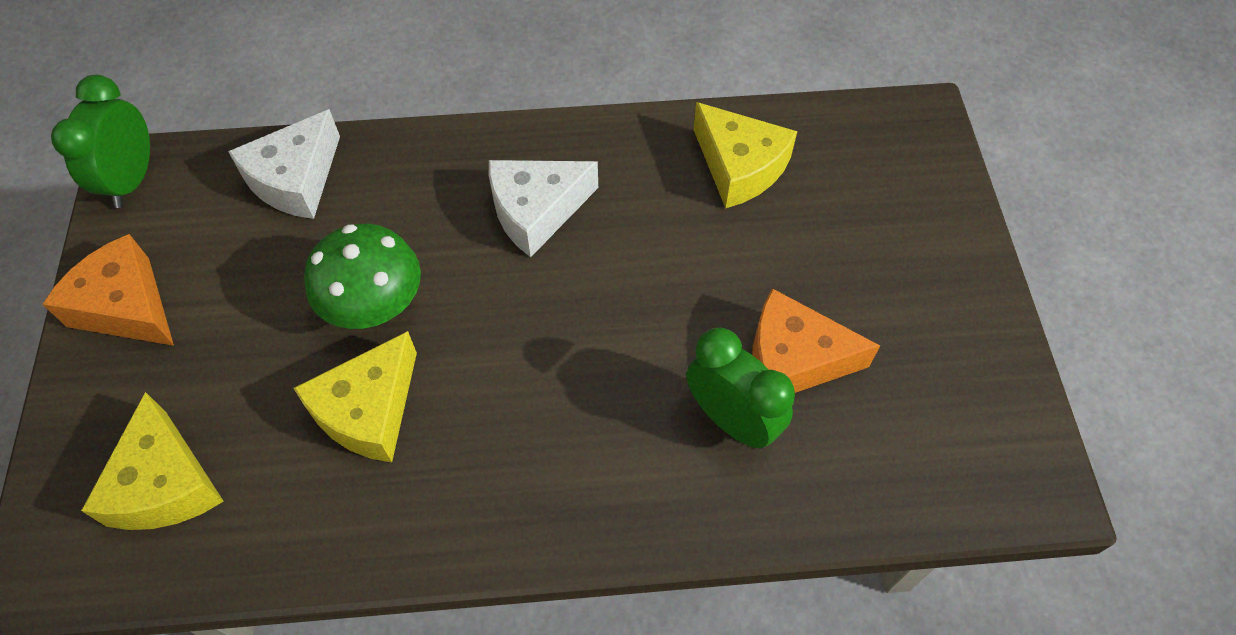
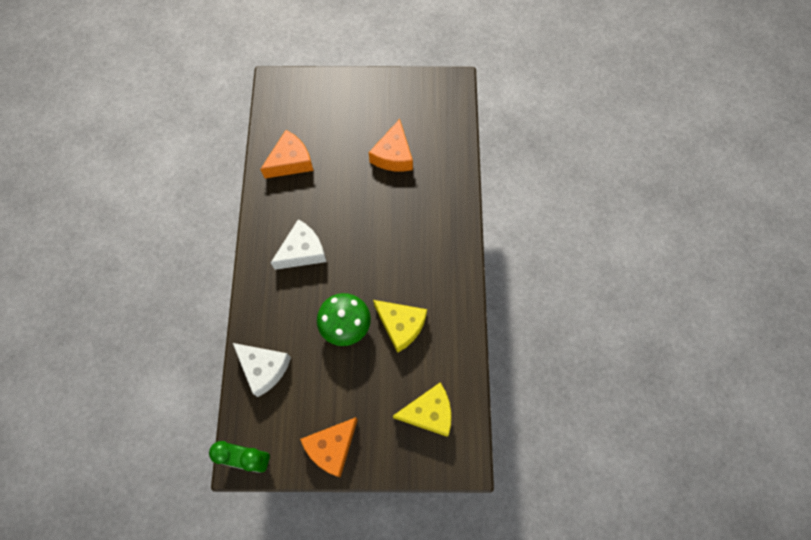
camera: 85 degrees left, 10 degrees up
white cheese [489,160,598,257] -> white cheese turned 105 degrees counterclockwise [271,219,326,270]
green clock [686,327,795,449] -> none
yellow cheese [693,102,797,208] -> orange cheese [260,130,313,178]

